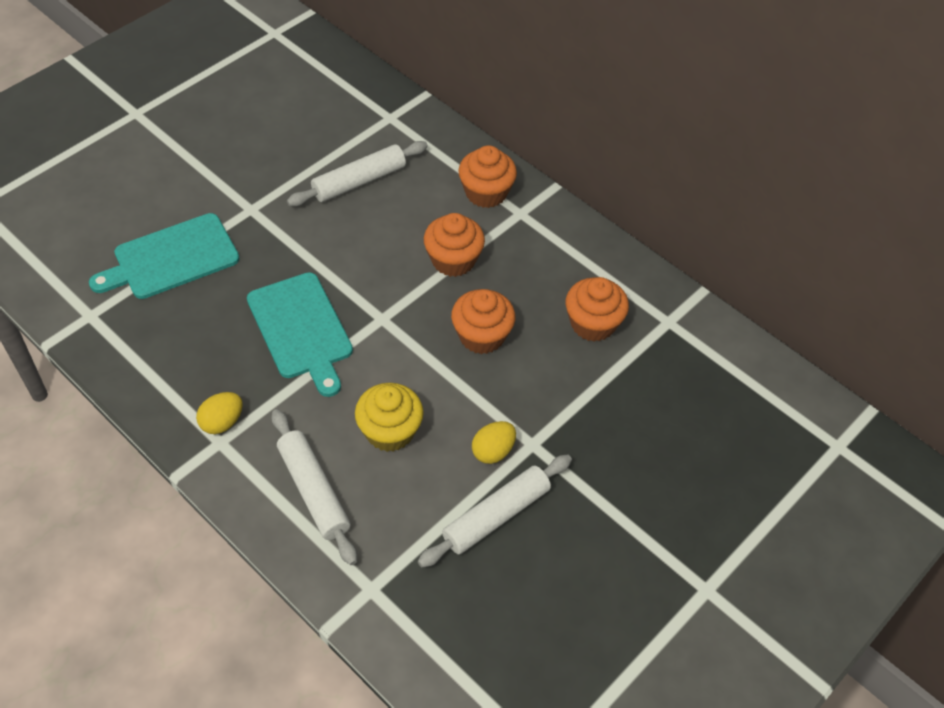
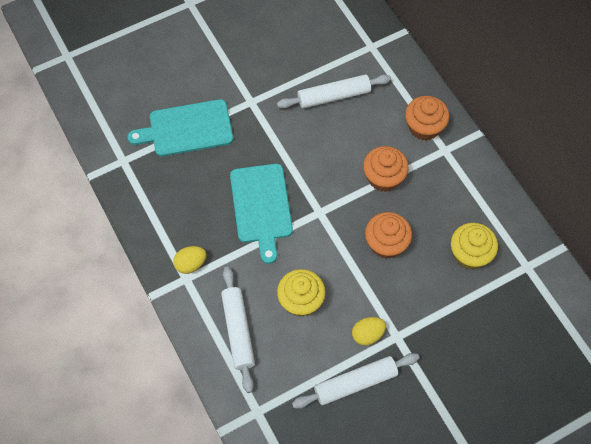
camera: 20 degrees right, 10 degrees up
orange cupcake [566,277,629,342] -> yellow cupcake [451,223,498,270]

